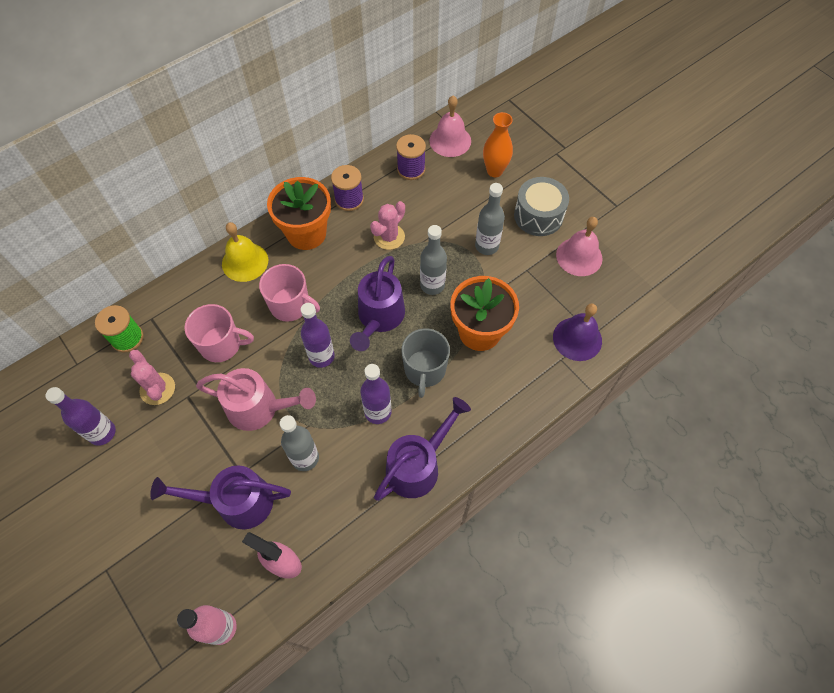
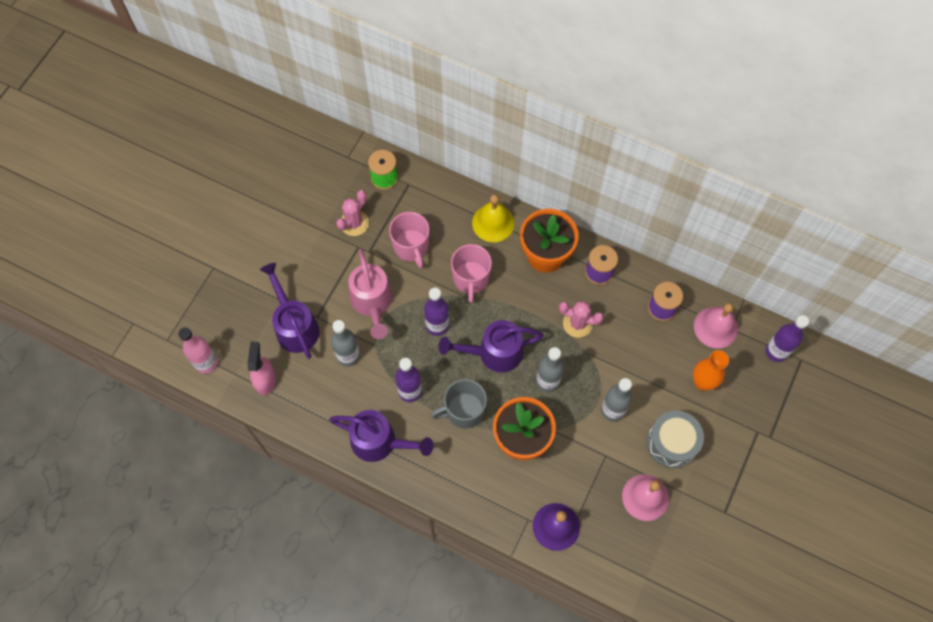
camera: 65 degrees right, 5 degrees up
purple bottle [45,387,116,446] -> purple bottle moved to [766,315,809,362]

